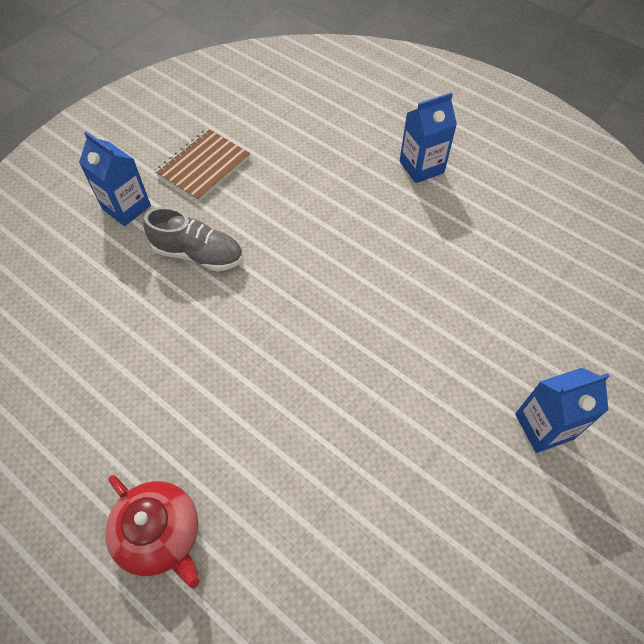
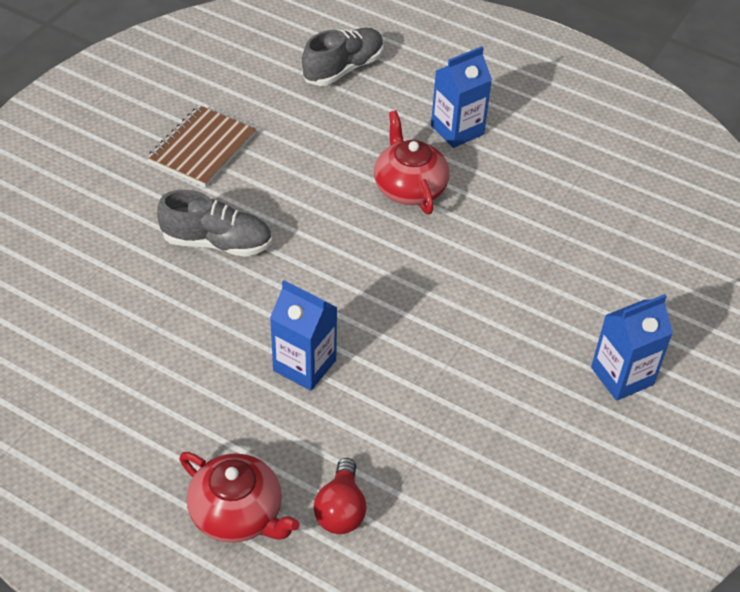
camera: 10 degrees left, 10 degrees down
blue carton [79,131,151,226] -> blue carton moved to [270,280,338,391]
none -> grey shoe [302,28,384,86]
none -> red light bulb [314,458,367,534]
none -> red teapot [374,110,449,214]

